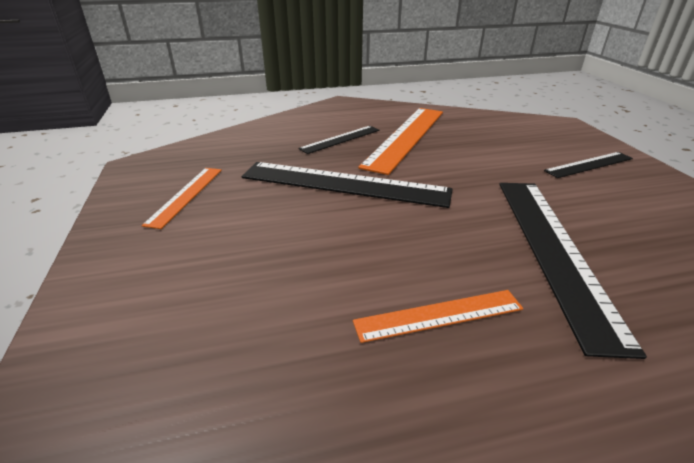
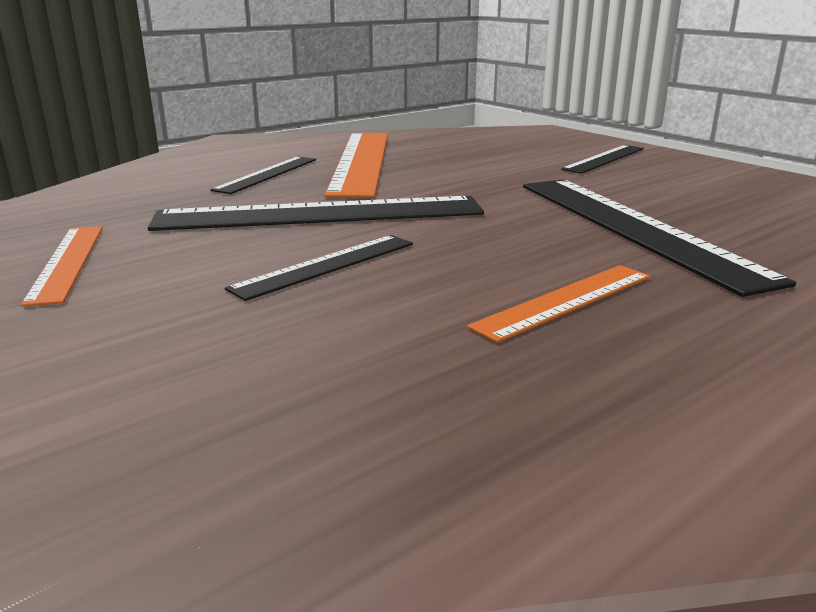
camera: 25 degrees left, 10 degrees down
none -> black ruler [225,235,413,301]

